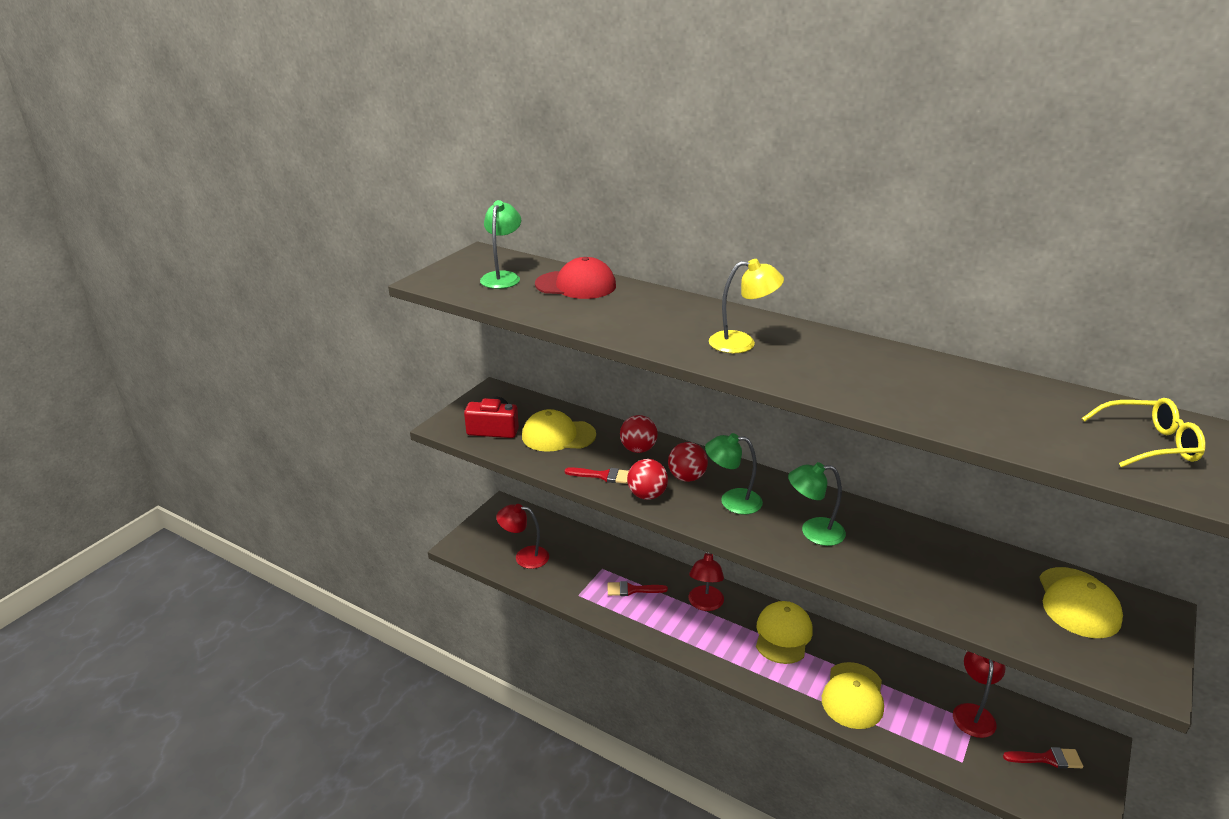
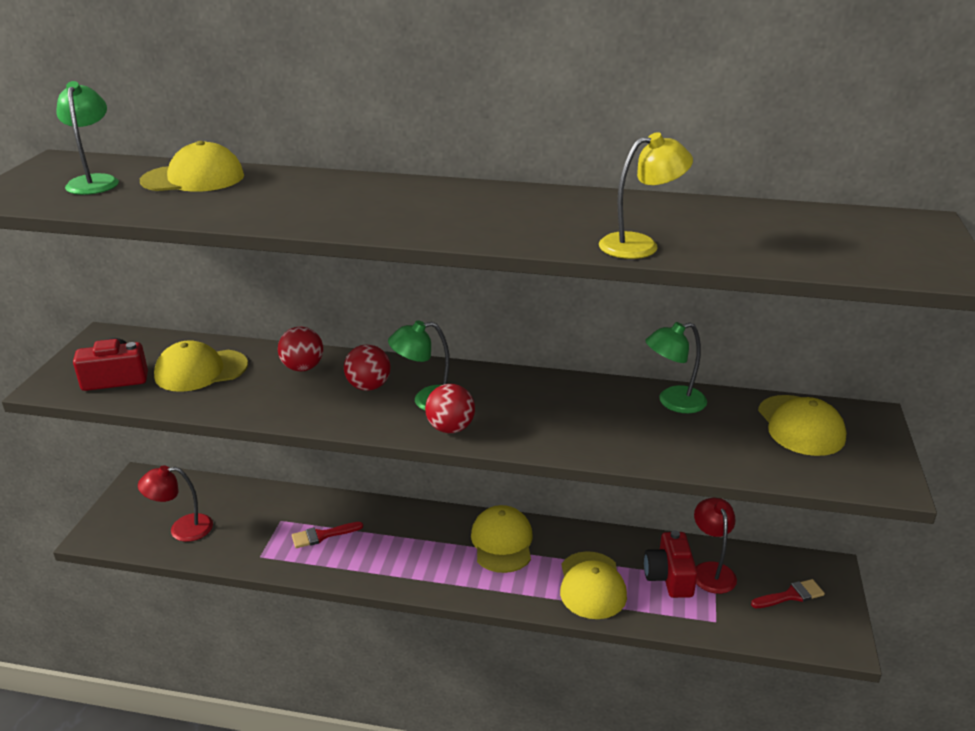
camera: 20 degrees left, 0 degrees up
red cap [535,257,616,299] -> yellow cap [140,141,244,192]
red brush [565,467,629,484] -> none
red ball [627,459,668,500] -> red ball moved to [425,384,475,433]
red lamp [689,553,724,611] -> none
yellow lamp [709,259,784,353] -> yellow lamp moved to [599,132,693,259]
green lamp [788,462,846,546] -> green lamp moved to [645,322,707,413]
yellow glasses [1082,398,1206,467] -> none
none -> red camera [644,530,698,598]

